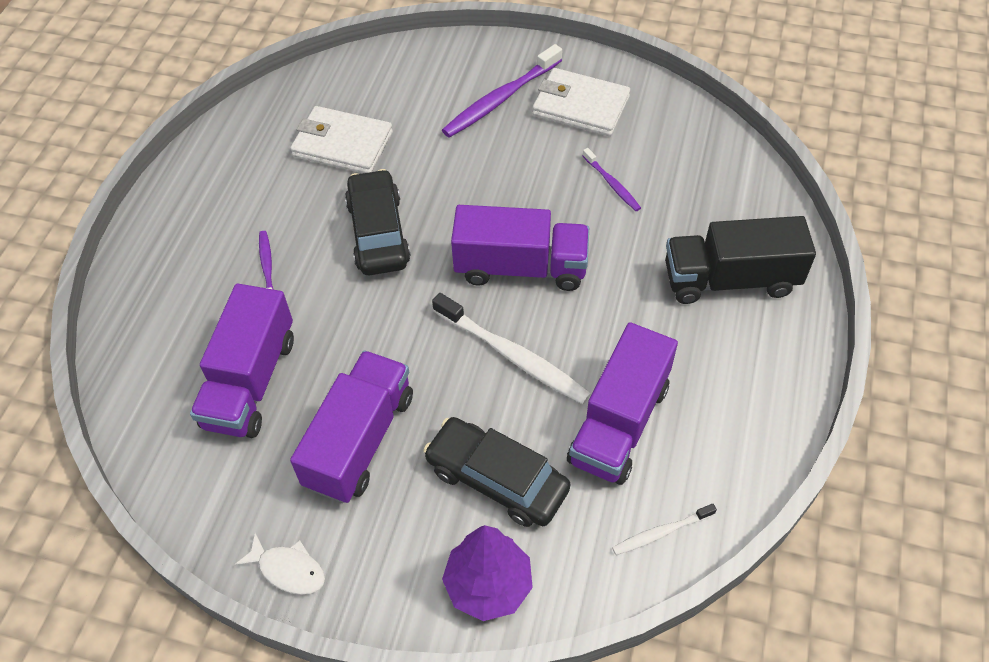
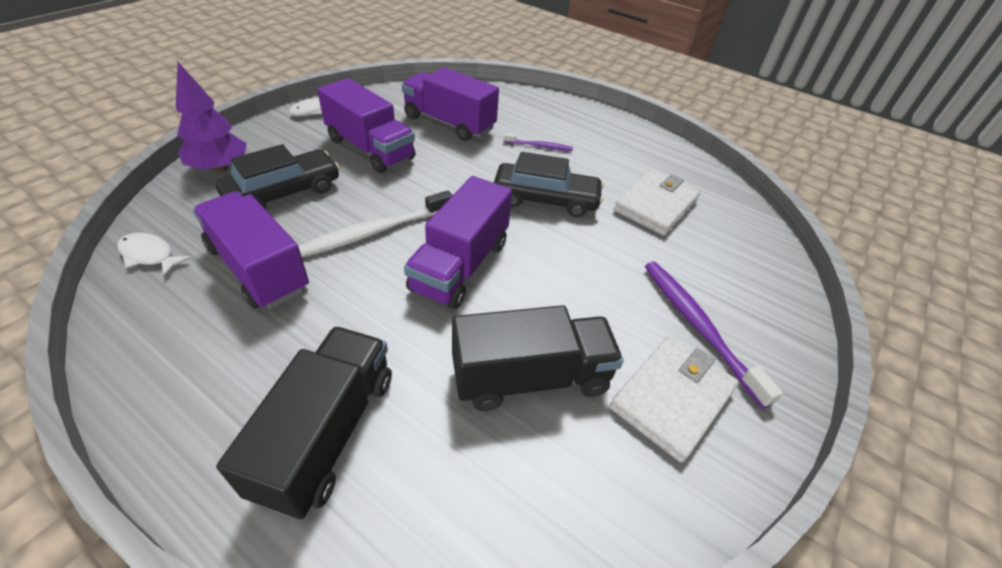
camera: 105 degrees right, 10 degrees down
purple toothbrush [583,148,641,211] -> black truck [452,305,624,411]
white toothbrush [612,504,717,555] -> white fish [117,233,193,277]

